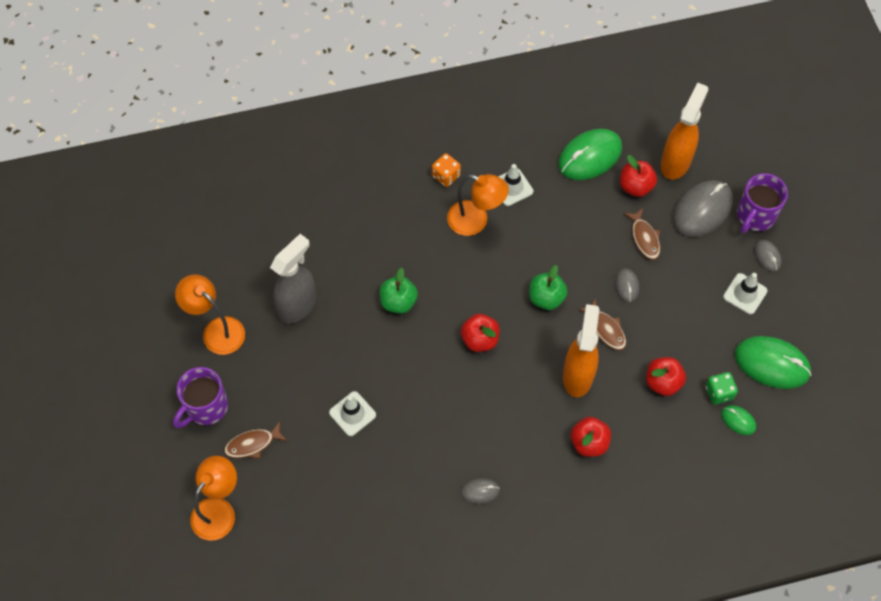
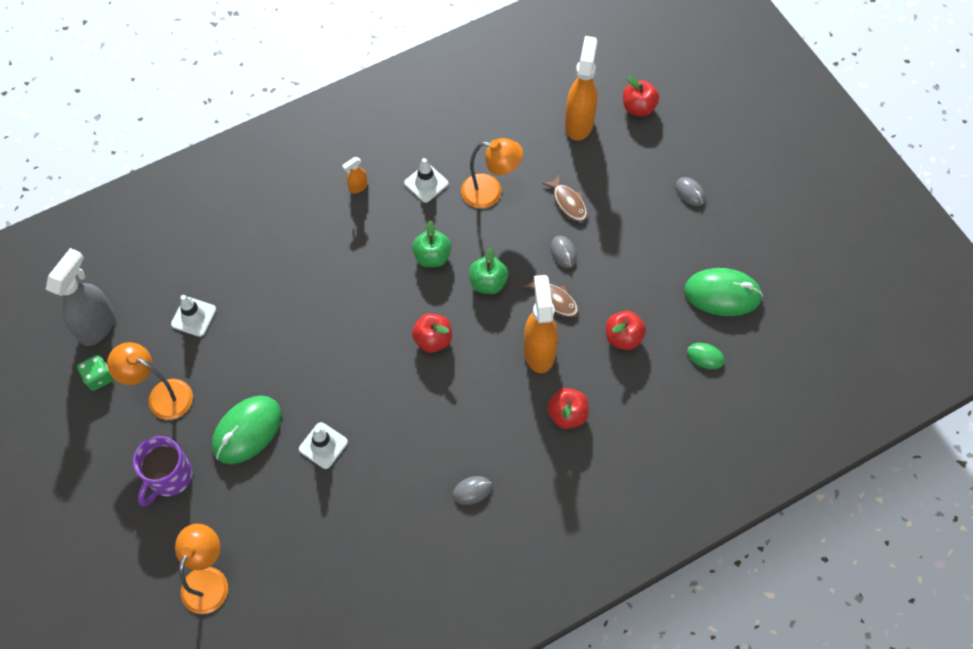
camera: 15 degrees left, 0 degrees up
brown fish [224,421,287,459] -> none
grey spray bottle [270,234,316,324] -> grey spray bottle moved to [46,248,115,346]
green apple [379,268,418,314] -> green apple moved to [412,220,451,267]
orange dice [432,153,461,187] -> orange spray bottle [342,157,368,193]
orange lamp [447,174,509,236] -> orange lamp moved to [461,138,523,208]
green mouse [558,129,622,180] -> green mouse moved to [212,396,281,464]
red apple [620,155,657,197] -> red apple moved to [623,76,659,116]
grey mouse [673,180,733,237] -> none
green dice [706,372,738,405] -> green dice moved to [77,355,113,391]
white traffic cone [723,273,768,314] -> white traffic cone moved to [171,295,216,337]
purple mug [737,173,788,233] -> none

